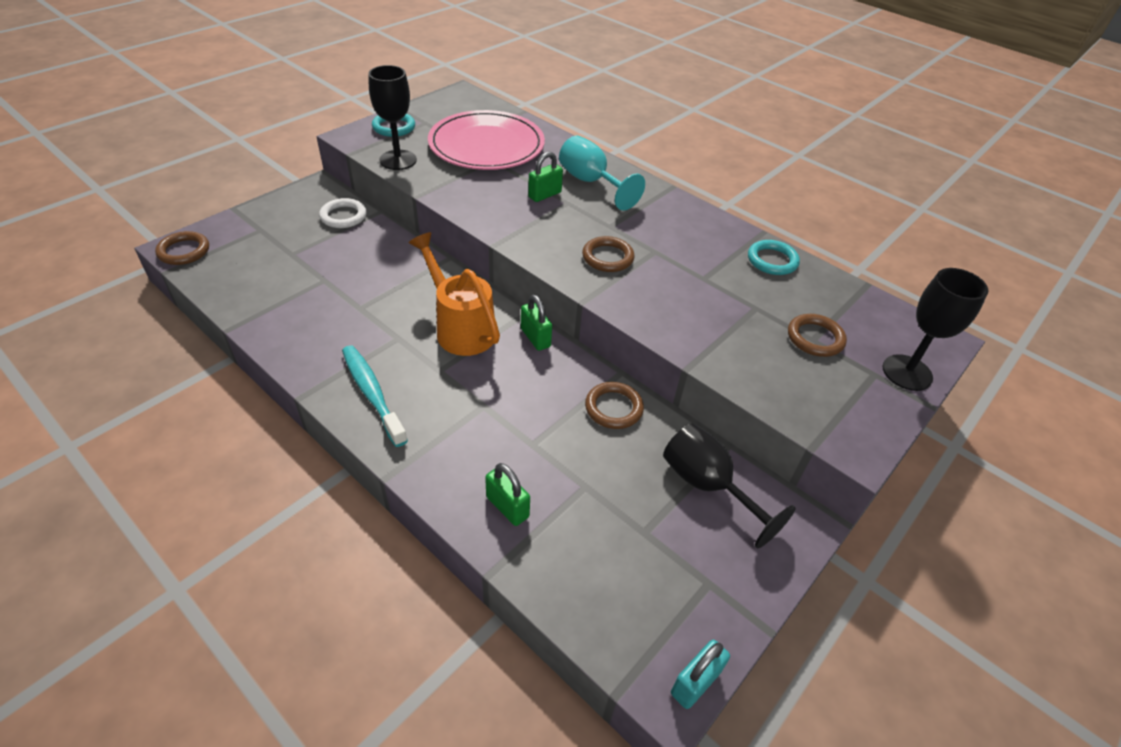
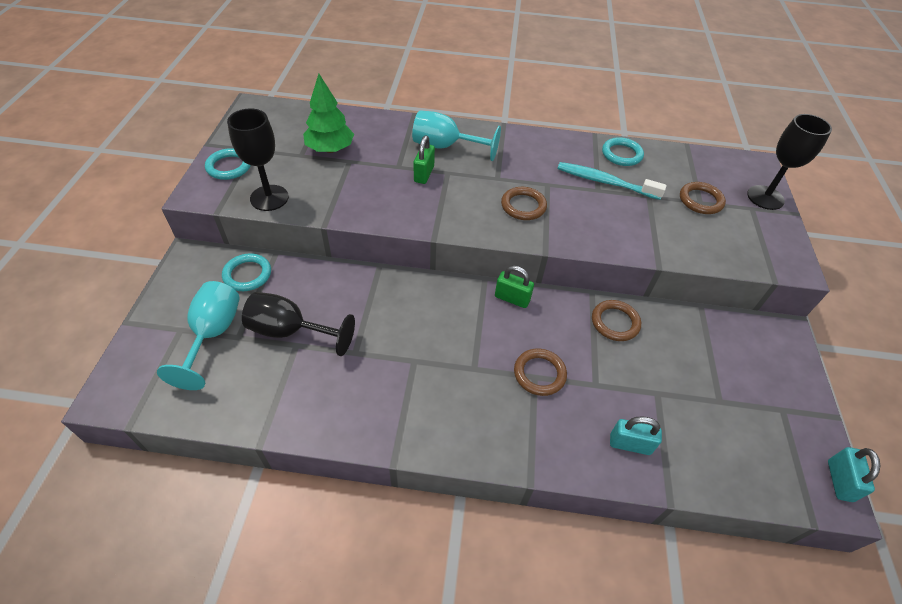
camera: 35 degrees left, 5 degrees up
brown ring [155,231,209,265] -> brown ring moved to [514,348,567,396]
white ring [319,198,367,228] -> turquoise ring [222,254,271,291]
turquoise toothbrush [342,345,408,447] -> turquoise toothbrush moved to [558,162,667,200]
orange watering can [409,232,500,356] -> none
pink plate [428,110,545,170] -> green tree [303,74,354,153]
green padlock [485,463,530,526] -> turquoise padlock [610,416,662,455]
black goblet [663,423,795,548] -> black goblet moved to [242,292,355,356]
none -> turquoise goblet [157,281,240,390]

